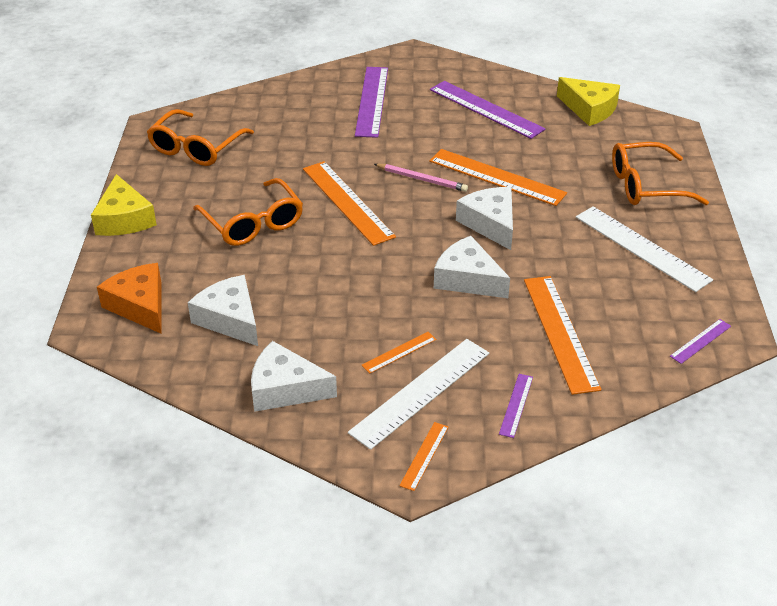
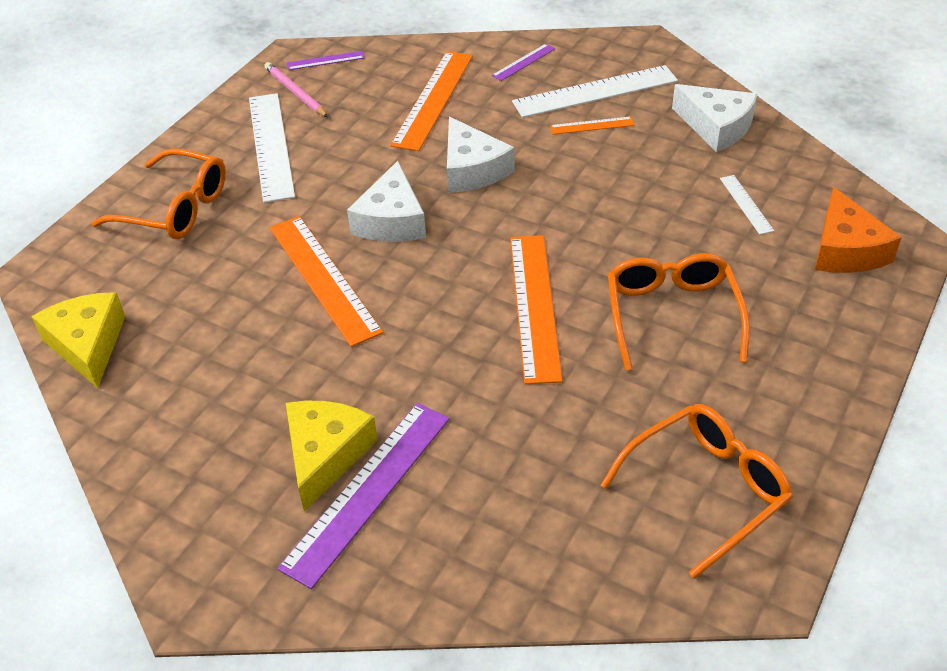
camera: 150 degrees left, 5 degrees up
yellow cheese [91,174,157,236] -> yellow cheese moved to [286,401,378,511]
white cheese [188,275,258,346] -> white ruler [720,175,774,235]
pink pencil [374,164,468,192] -> pink pencil moved to [264,62,328,117]
orange ruler [399,422,448,491] -> none
purple ruler [430,81,546,139] -> none

